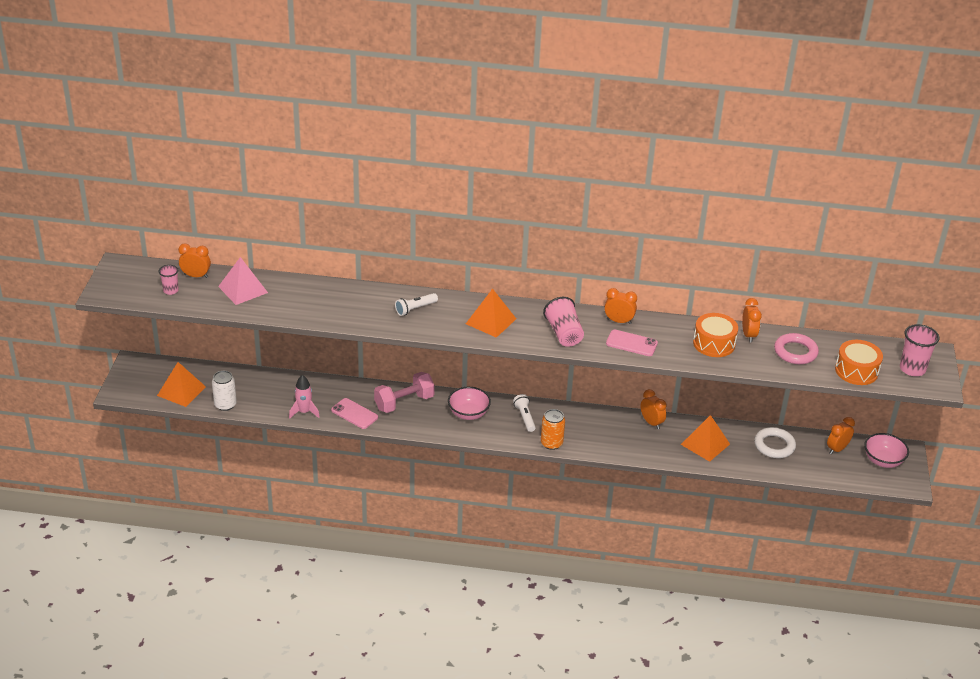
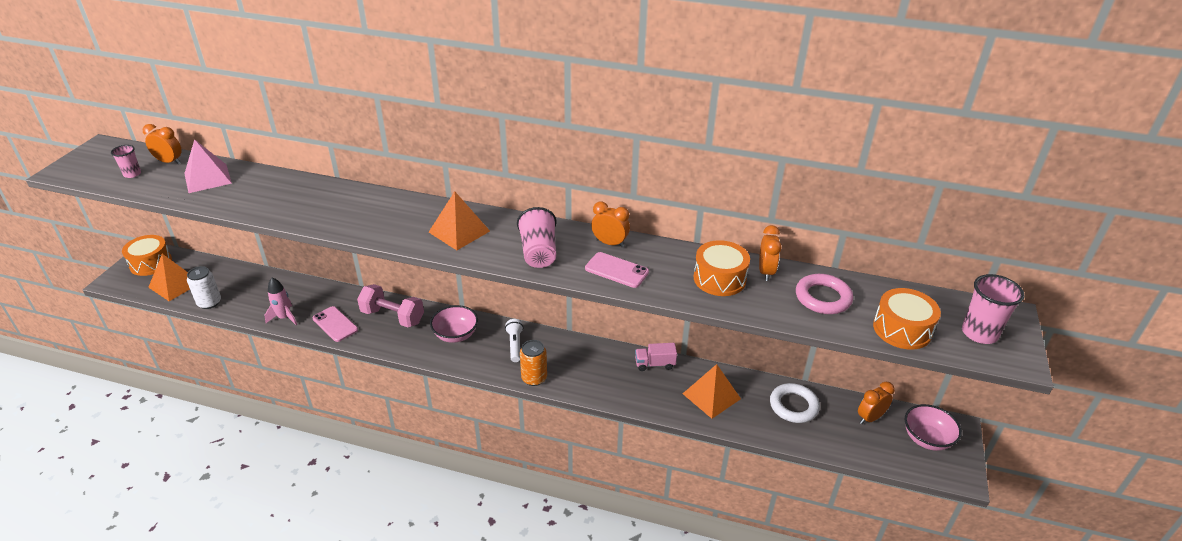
camera: 10 degrees right, 0 degrees up
pink dumbbell [374,372,435,413] -> pink dumbbell turned 45 degrees clockwise [357,284,424,327]
white flashlight [395,293,438,316] -> none
orange clock [640,389,666,429] -> pink truck [635,343,677,371]
none -> orange drum [122,235,172,276]

